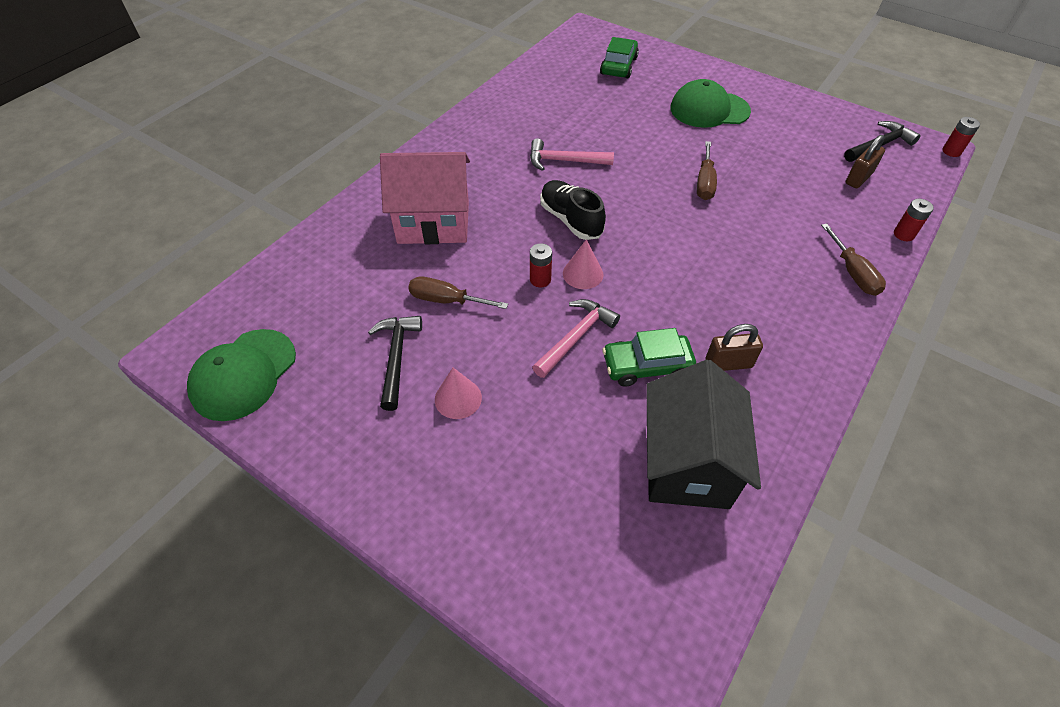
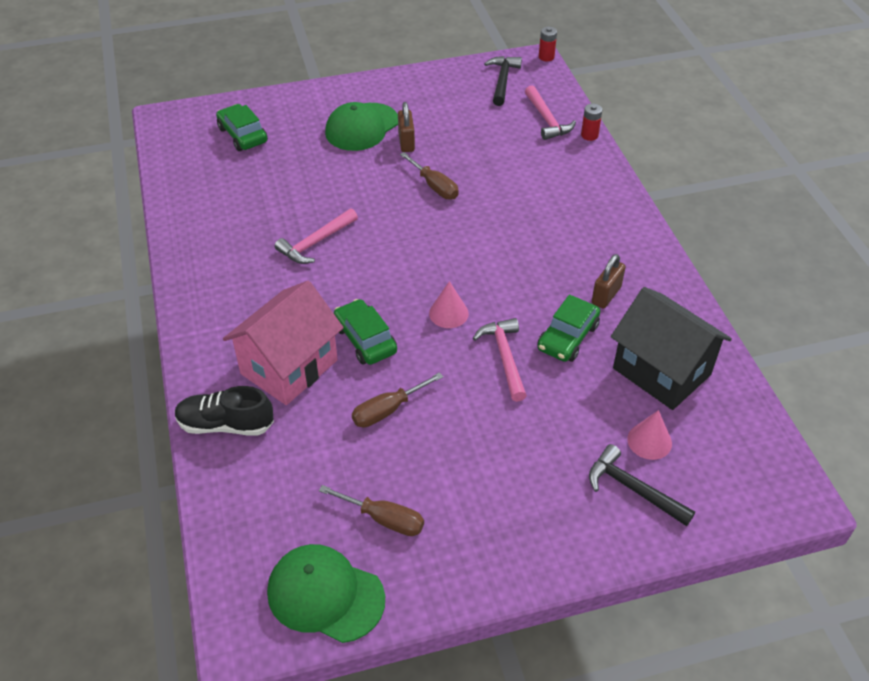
camera: 50 degrees left, 5 degrees down
green cap [187,329,296,421] -> green cap turned 135 degrees clockwise [267,544,385,643]
black hammer [368,316,422,411] -> black hammer moved to [589,444,695,526]
pink cone [435,368,482,419] -> pink cone moved to [627,410,672,460]
red battery [530,243,552,288] -> none
black shoe [540,180,606,240] -> black shoe moved to [175,386,274,436]
brown screwdriver [821,224,886,296] -> brown screwdriver moved to [319,485,424,536]
brown padlock [846,135,885,188] -> brown padlock moved to [398,102,415,152]
none -> green car [334,299,397,365]
none -> pink hammer [525,85,576,140]

